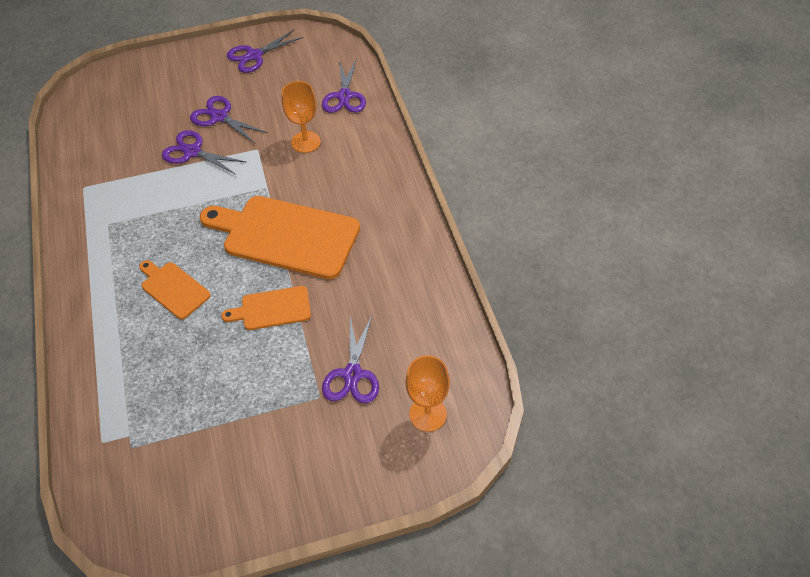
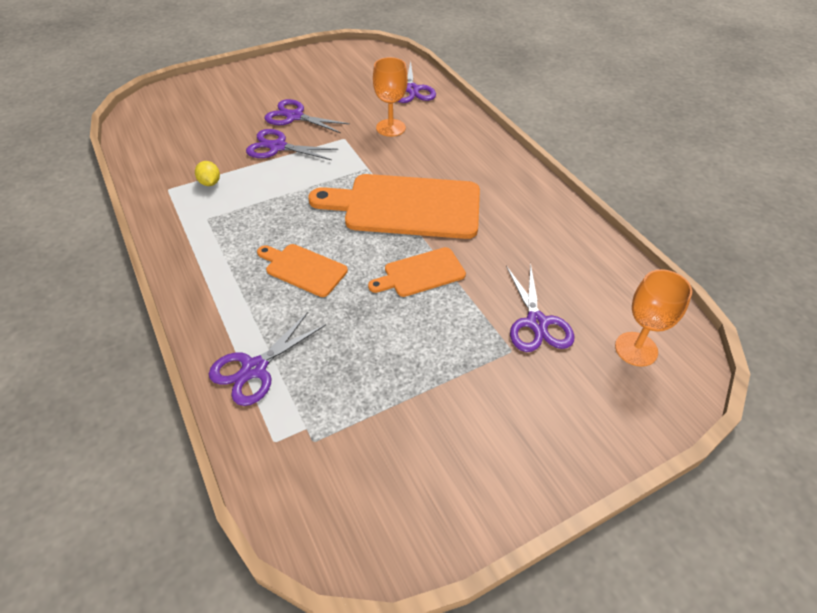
camera: 15 degrees left, 5 degrees down
purple scissors [227,30,303,73] -> purple scissors moved to [209,312,326,406]
none -> yellow lemon [195,161,220,186]

